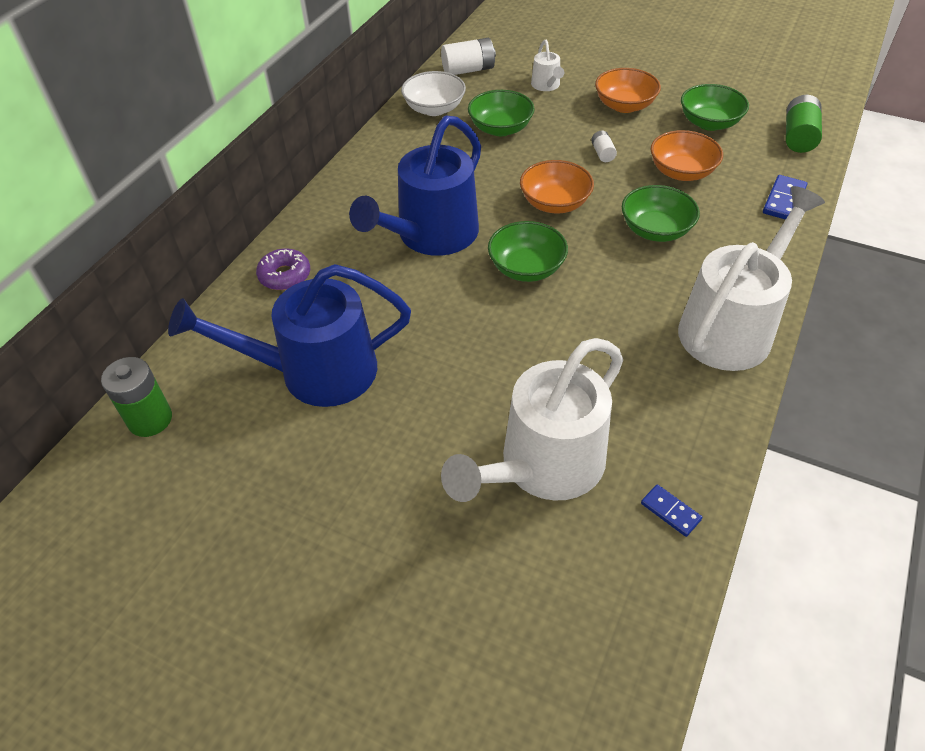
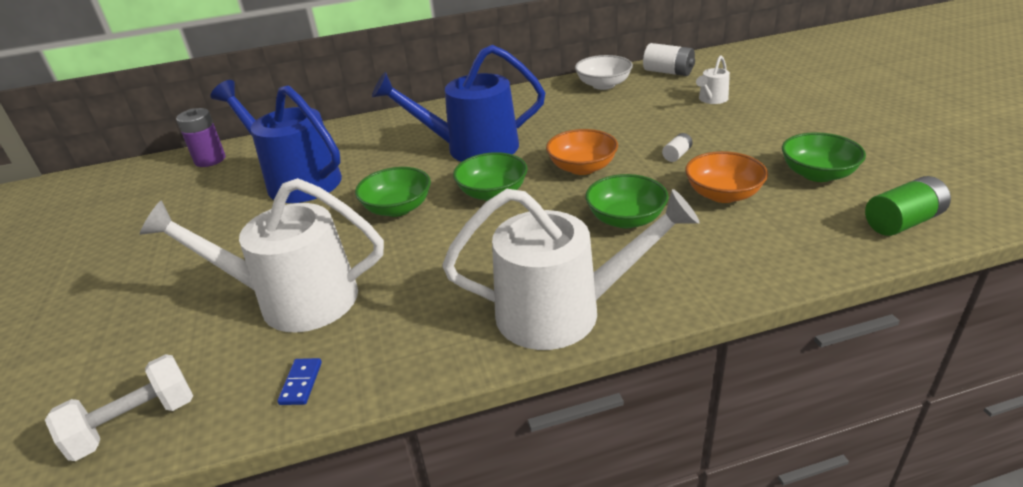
camera: 50 degrees right, 15 degrees down
green battery [101,357,172,437] -> purple battery [176,108,226,167]
purple donut [256,248,310,290] -> none
green bowl [468,90,535,136] -> green bowl moved to [355,167,431,217]
orange bowl [595,68,661,113] -> none
blue domino [763,175,807,220] -> none
none -> white dumbbell [45,354,193,461]

